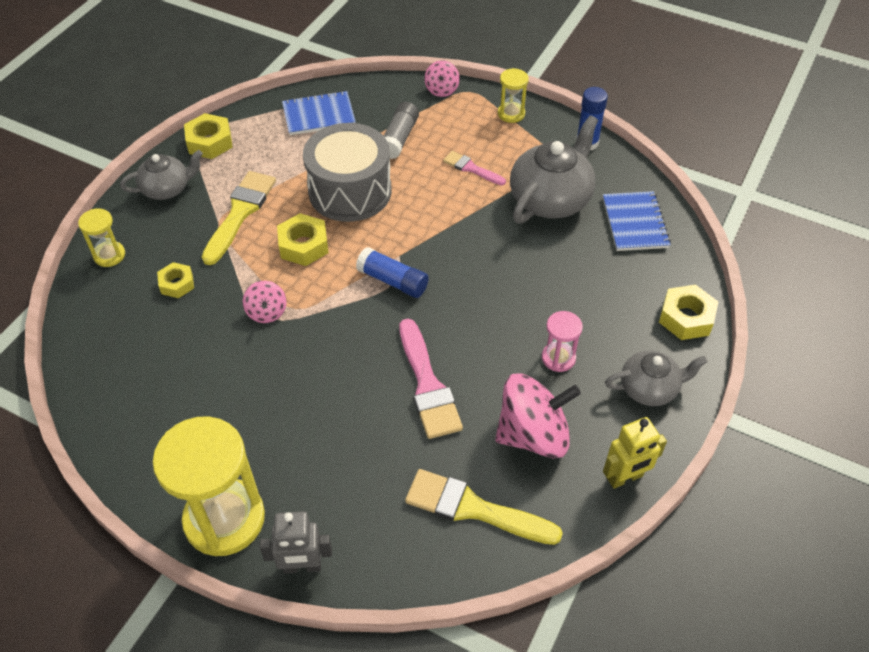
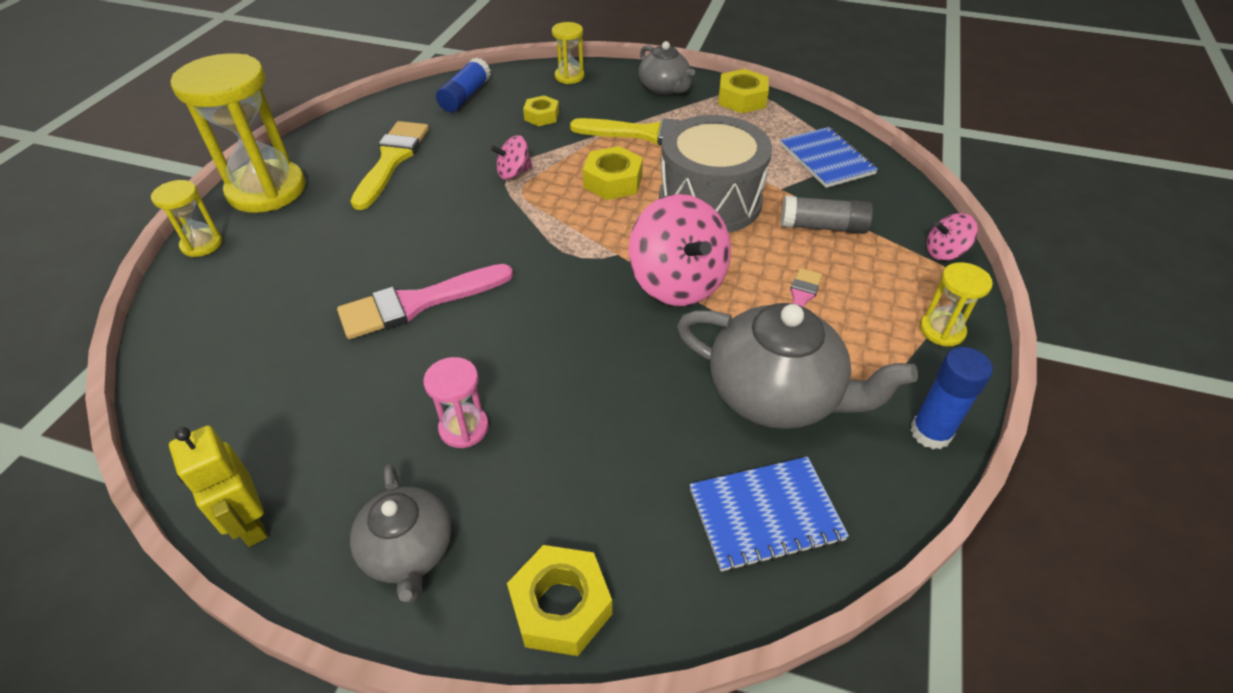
camera: 80 degrees right, 5 degrees down
grey robot [260,511,332,574] -> yellow hourglass [151,180,223,257]
blue glue stick [356,247,429,298] -> blue glue stick moved to [436,58,491,112]
yellow brush [405,469,563,545] -> yellow brush moved to [350,121,429,210]
pink spinning top [495,373,581,458] -> pink spinning top moved to [629,194,731,306]

